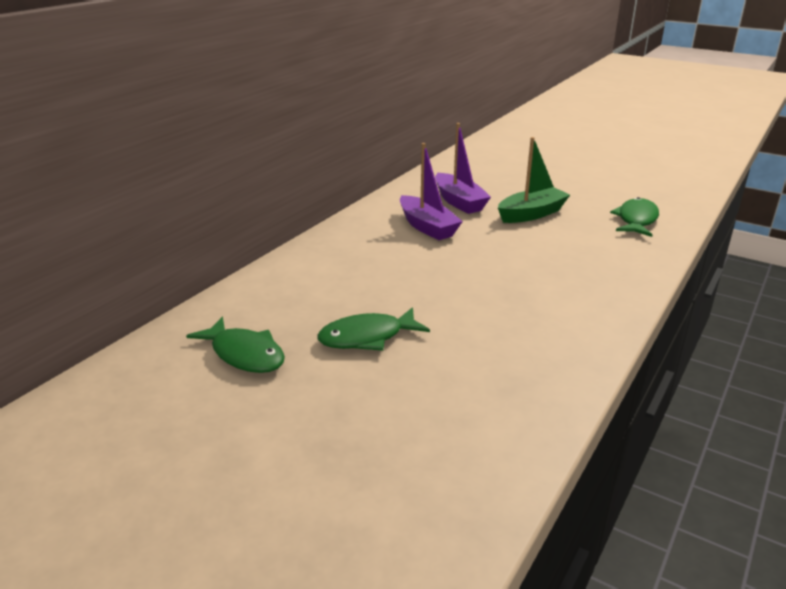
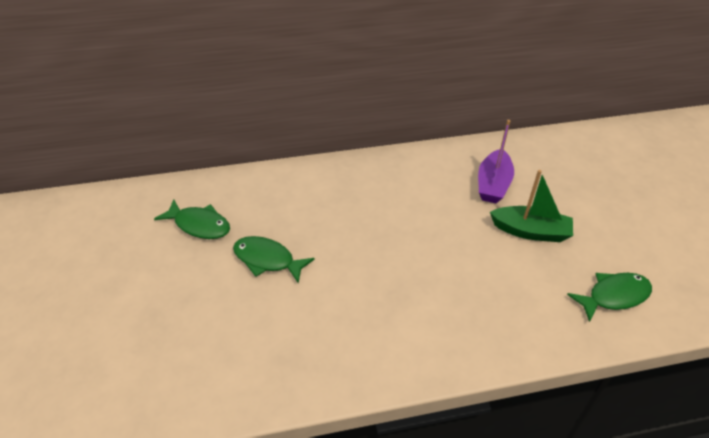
camera: 45 degrees right, 15 degrees up
green fish [186,317,285,373] -> green fish turned 60 degrees counterclockwise [154,199,230,239]
purple boat [400,143,463,240] -> none

